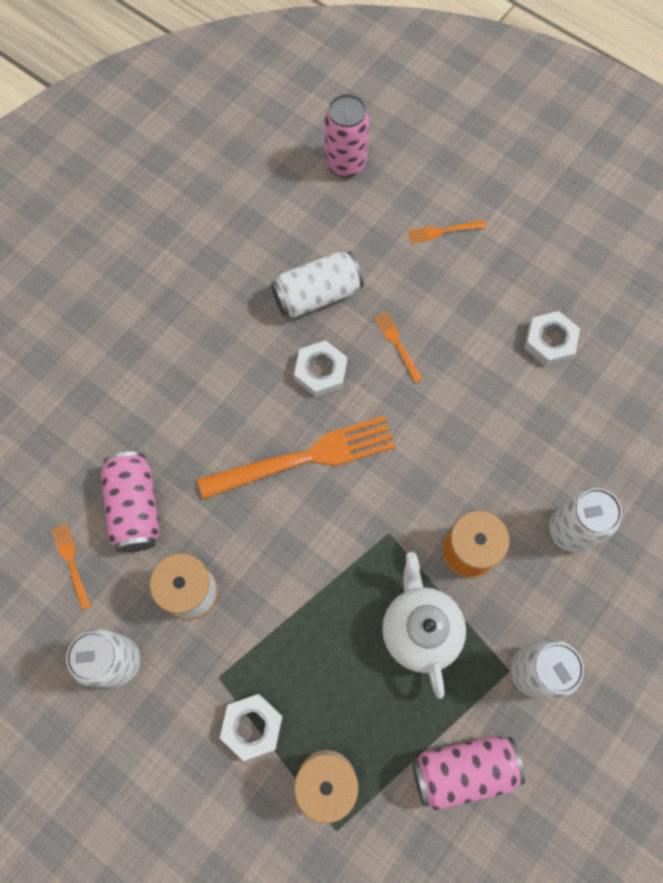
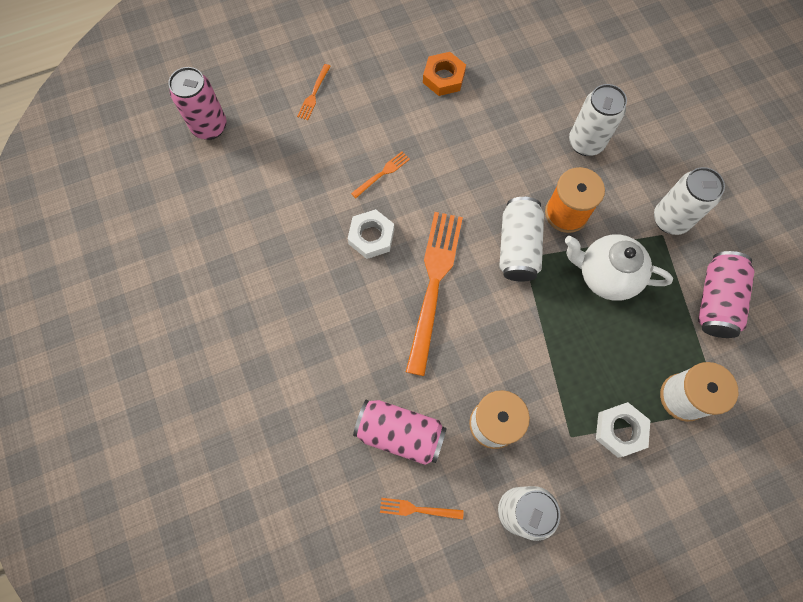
camera: 60 degrees left, 0 degrees up
white can [271,251,364,318] -> white can moved to [499,197,544,282]
orange fork [374,311,423,383] -> orange fork turned 135 degrees clockwise [351,151,410,198]
white nut [524,311,580,366] -> orange nut [423,52,466,96]

